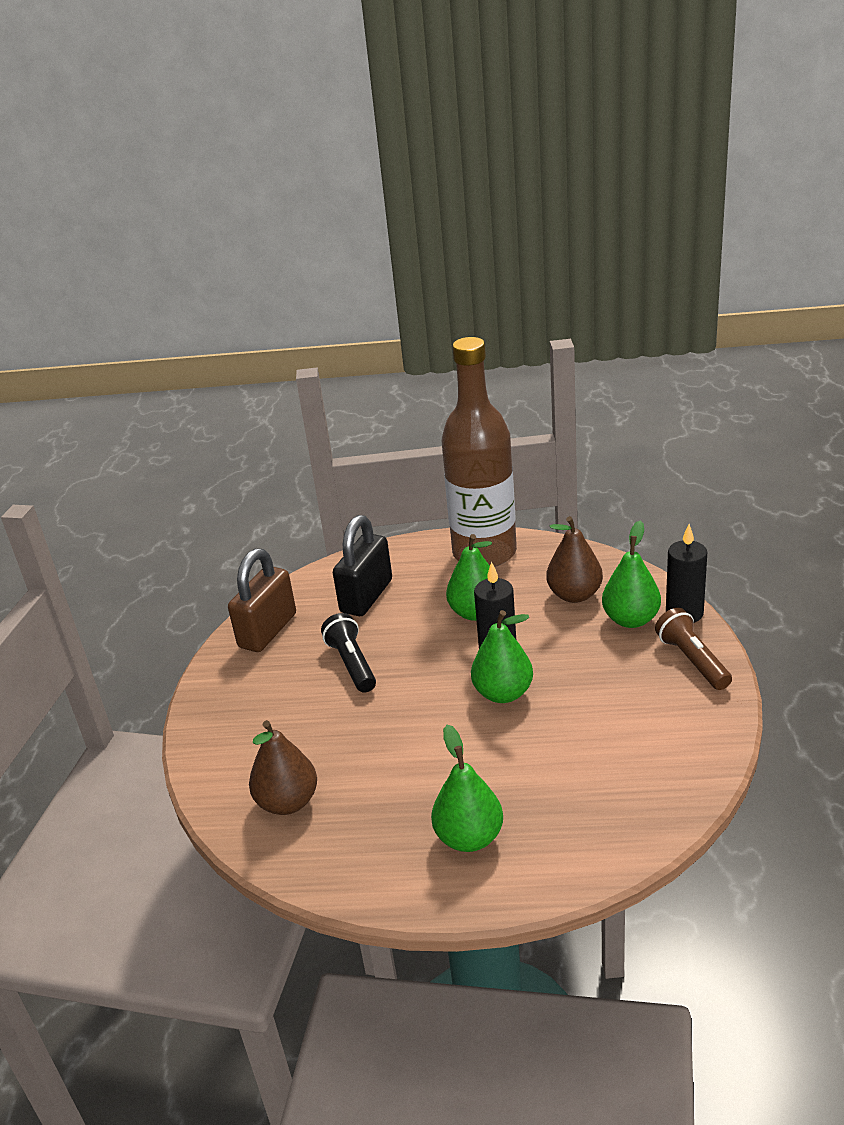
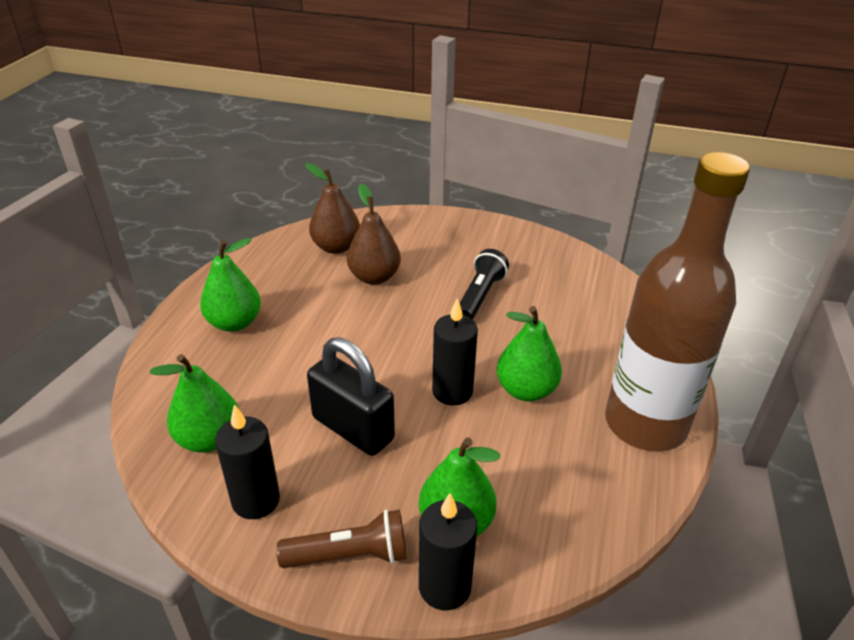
camera: 100 degrees right, 5 degrees up
brown padlock [228,548,296,652] -> none
black flashlight [321,613,376,693] -> black flashlight turned 60 degrees counterclockwise [460,249,509,320]
black padlock [333,515,392,616] -> black padlock moved to [307,337,395,456]
green pear [471,610,533,703] -> green pear moved to [150,354,239,452]
brown pear [546,516,603,603] -> brown pear moved to [347,183,401,285]
none -> black candle [215,404,280,519]

